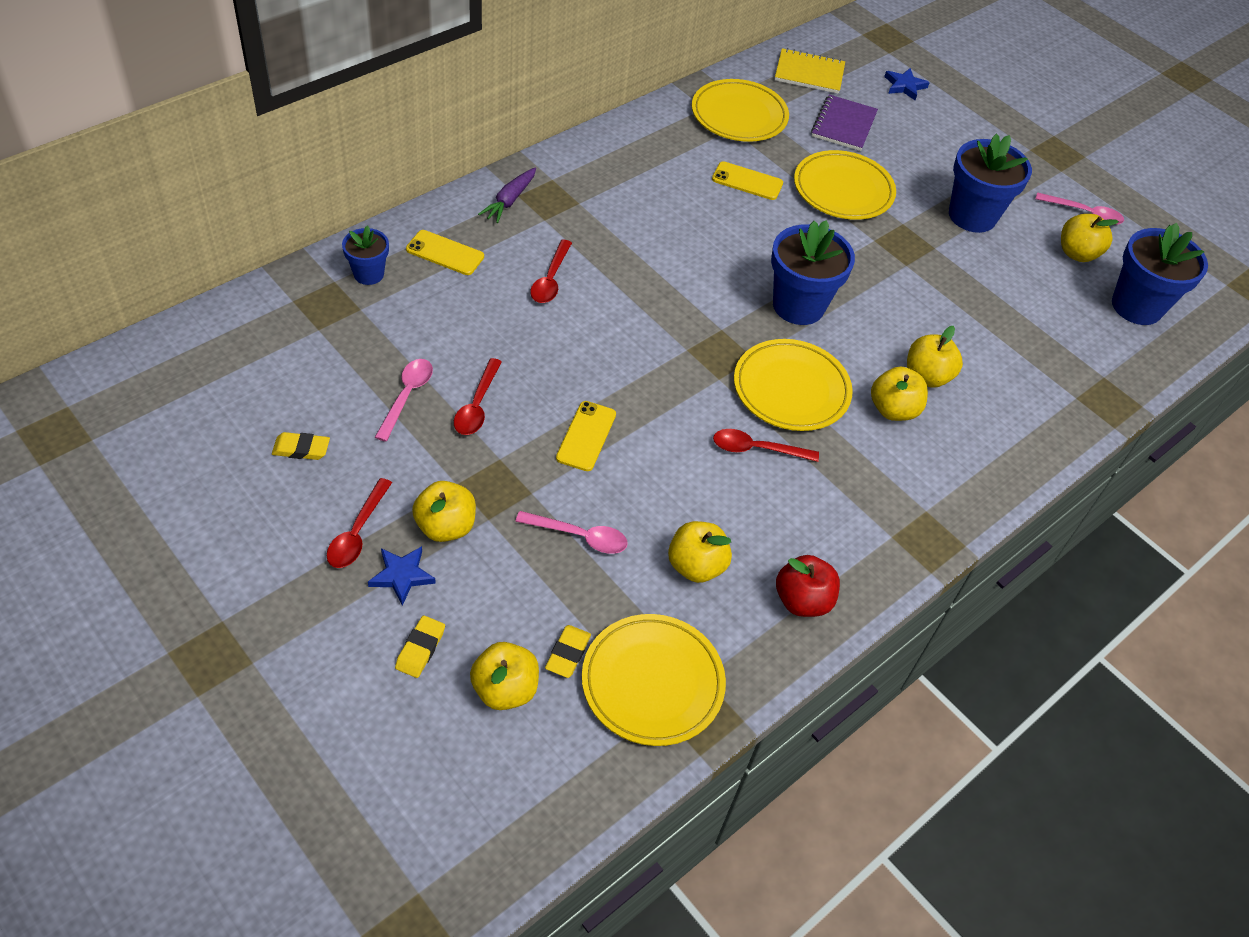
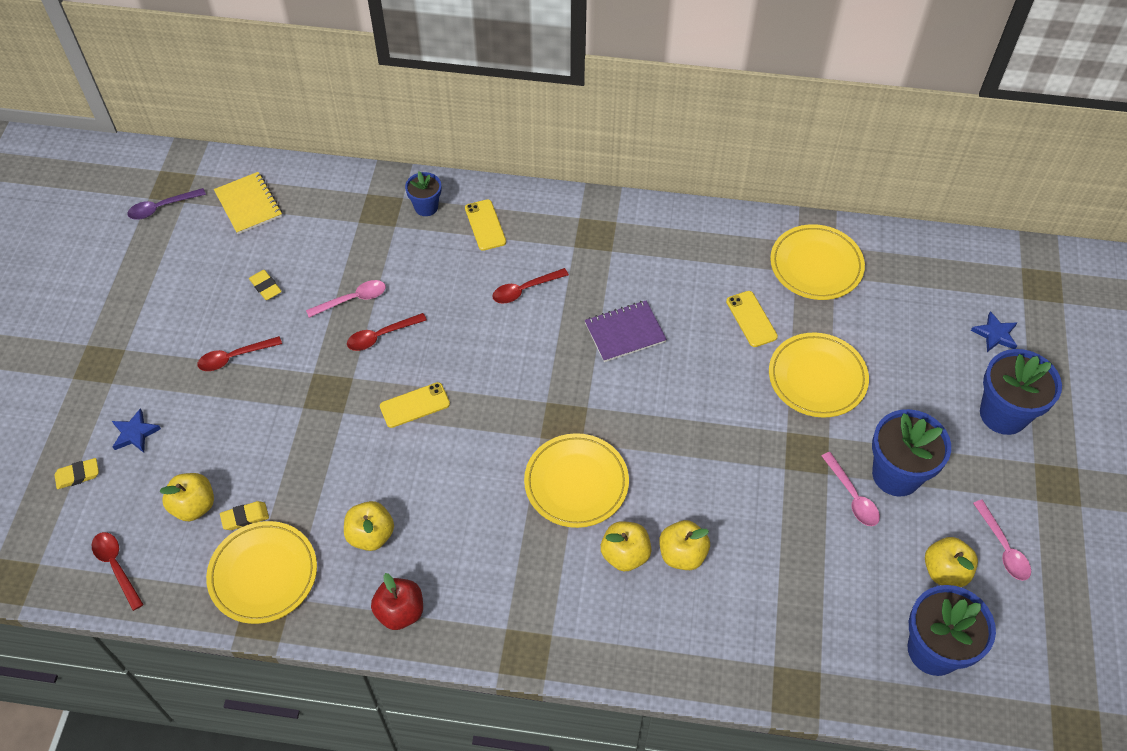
camera: 55 degrees right, 5 degrees up
blue star [368,546,436,606] -> blue star moved to [112,408,161,453]
yellow eraser [395,615,445,678] -> yellow eraser moved to [54,458,99,489]
yellow apple [412,481,476,542] -> none
purple carrot [478,168,536,223] -> none
pink spoon [515,511,628,554] -> pink spoon moved to [822,452,880,526]
red spoon [713,429,819,462] -> red spoon moved to [92,532,144,611]
blue flower pot [771,220,855,325] -> blue flower pot moved to [980,349,1062,435]
yellow notebook [775,48,845,94] -> yellow notebook moved to [214,172,282,234]
purple notebook [811,95,878,151] -> purple notebook moved to [585,301,667,362]
none -> purple spoon [127,188,206,220]

